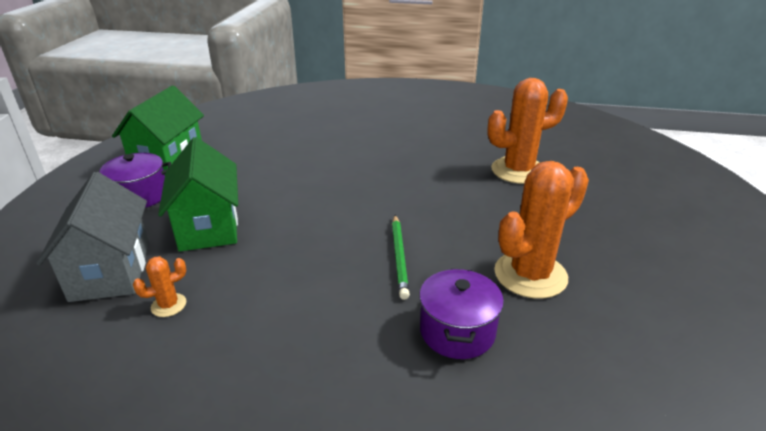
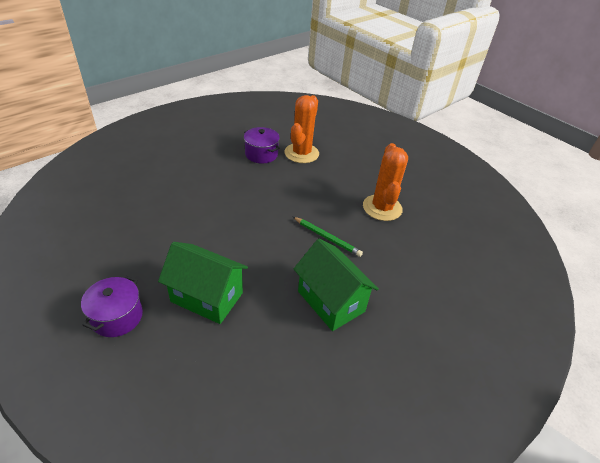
camera: 55 degrees left, 10 degrees up
grey house [36,172,149,302] -> none
green house [112,86,204,171] -> green house moved to [294,238,379,331]
orange cactus [133,256,187,317] -> none
purple pot [419,269,504,359] -> purple pot moved to [244,127,280,164]

